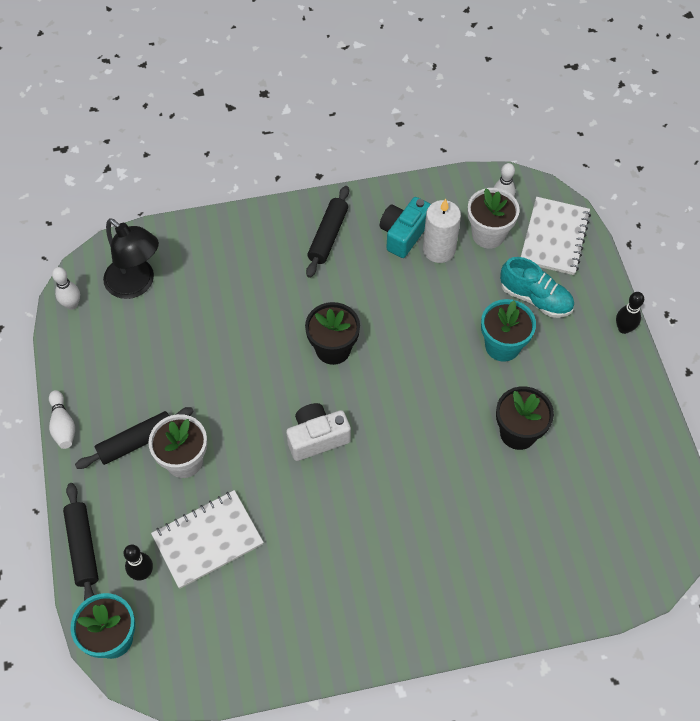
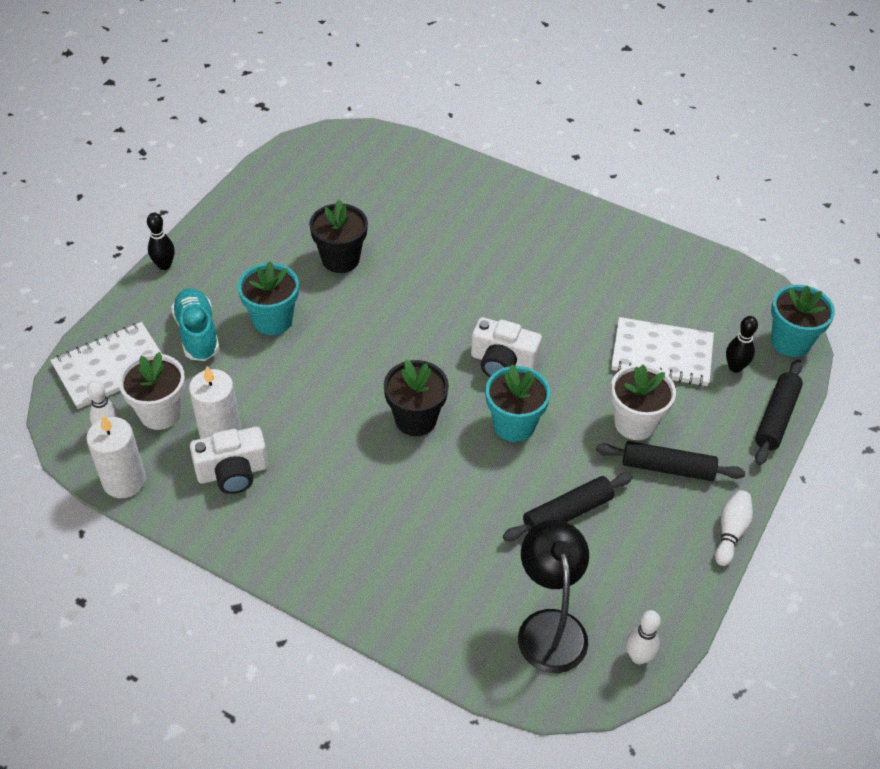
camera: 140 degrees left, 10 degrees down
black rolling pin [306,186,349,278] -> black rolling pin moved to [503,472,633,541]
turquoise camera [380,197,431,258] -> white camera [190,427,268,494]
none -> white candle [86,415,146,498]
none -> turquoise flower pot [485,364,551,442]

